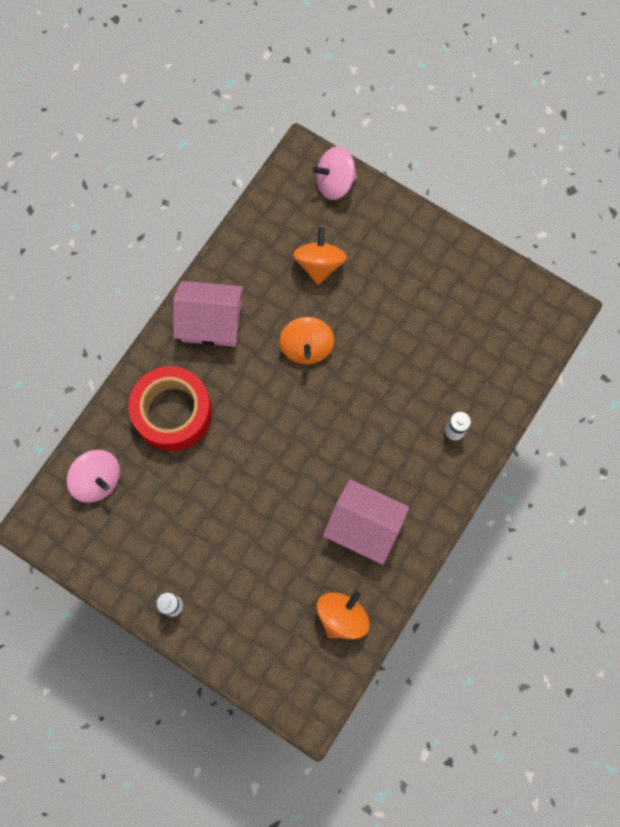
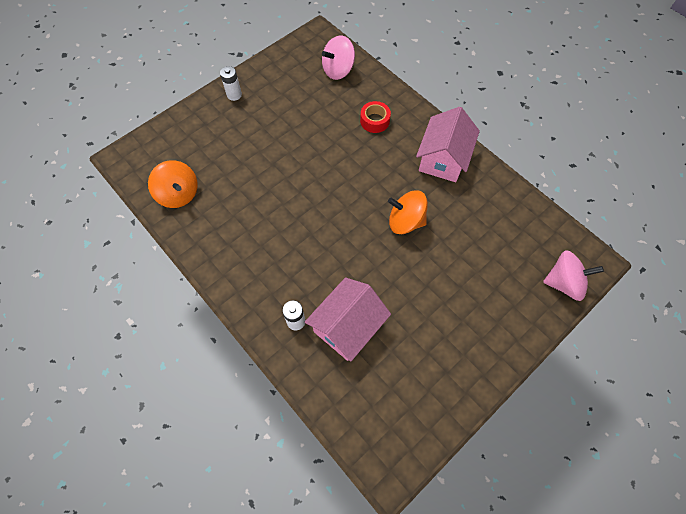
camera: 105 degrees right, 10 degrees down
red tape [129,366,212,451] -> red tape [360,101,391,133], size x0.48
orange spinning top [293,227,347,285] -> none
pink spinning top [313,146,357,200] -> pink spinning top turned 90 degrees clockwise [543,250,604,301]
pink house [323,479,409,565] -> pink house moved to [305,278,391,362]

